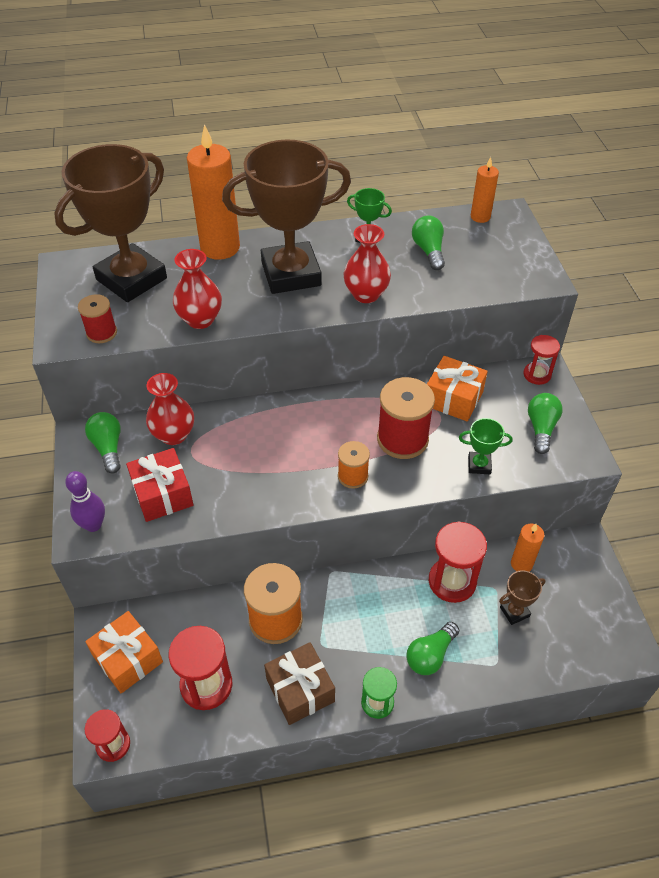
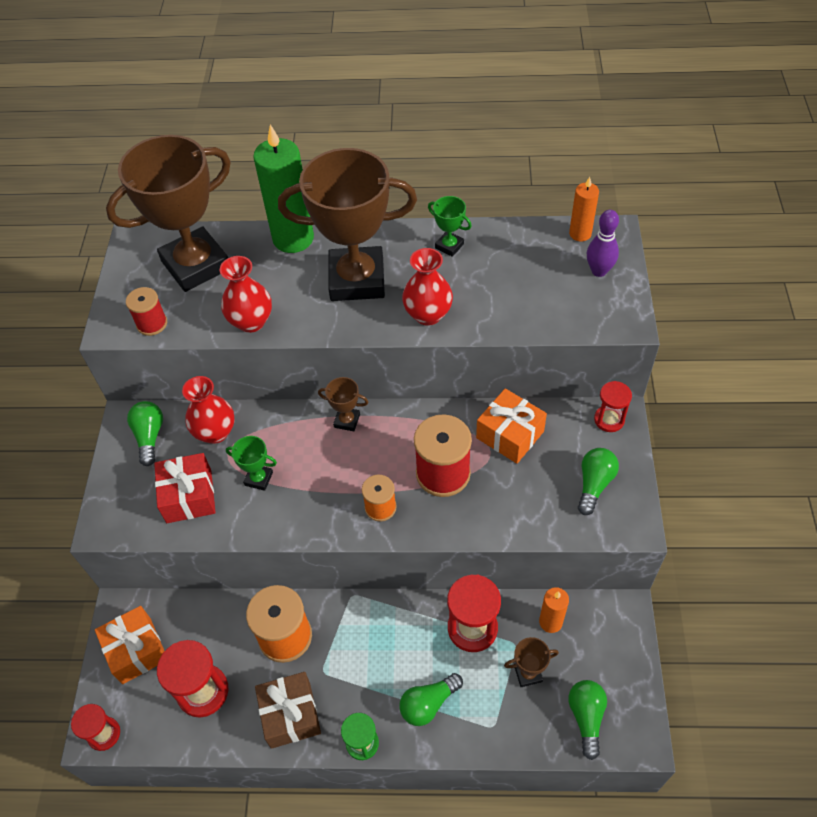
camera: 15 degrees right, 5 degrees up
purple bowling pin [65,471,105,532] -> purple bowling pin moved to [587,210,619,277]
orange candle [187,124,240,260] -> green candle [253,124,314,253]
green light bulb [412,216,445,270] -> green light bulb moved to [568,680,607,760]
green trophy [459,418,513,474] -> green trophy moved to [226,436,277,491]
none -> brown trophy [318,377,368,431]

